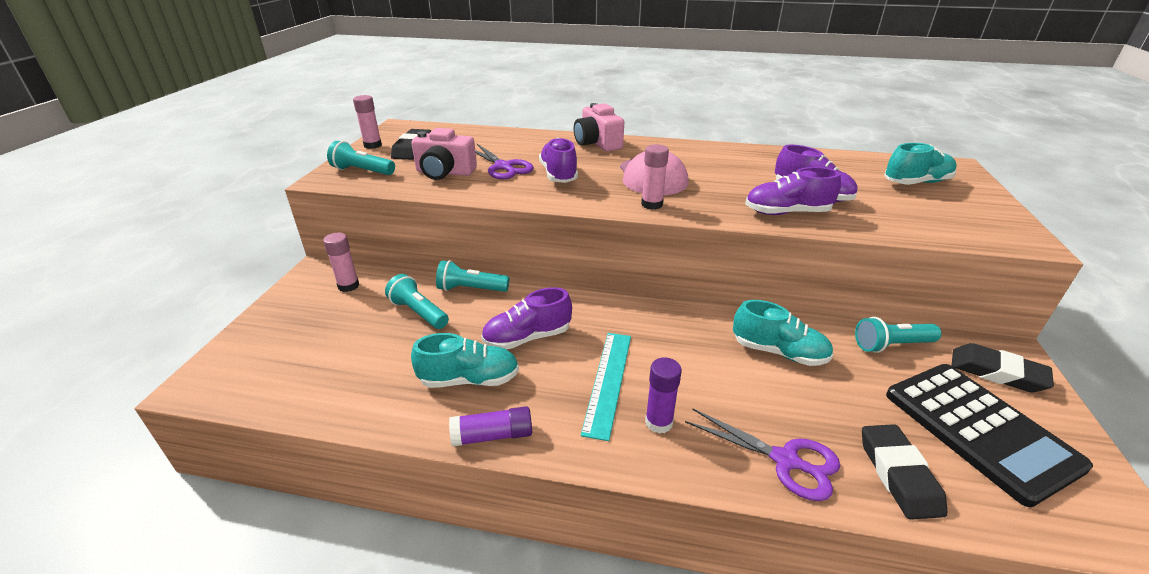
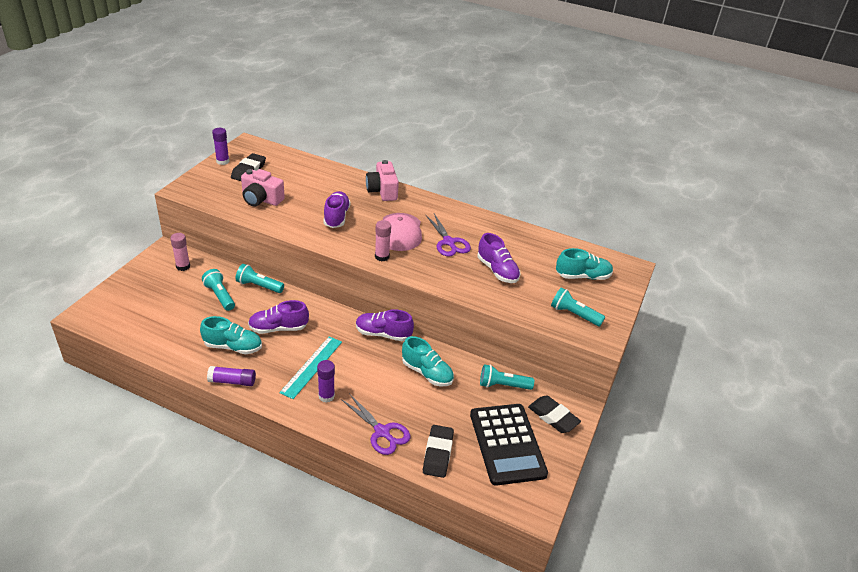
camera: 10 degrees right, 5 degrees up
turquoise flashlight [327,141,395,175] -> turquoise flashlight moved to [551,287,605,326]
pink glue stick [353,95,382,149] -> purple glue stick [212,128,229,165]
purple scissors [475,144,534,179] -> purple scissors moved to [426,214,471,256]
purple shoe [745,167,841,215] -> purple shoe moved to [356,309,414,341]

